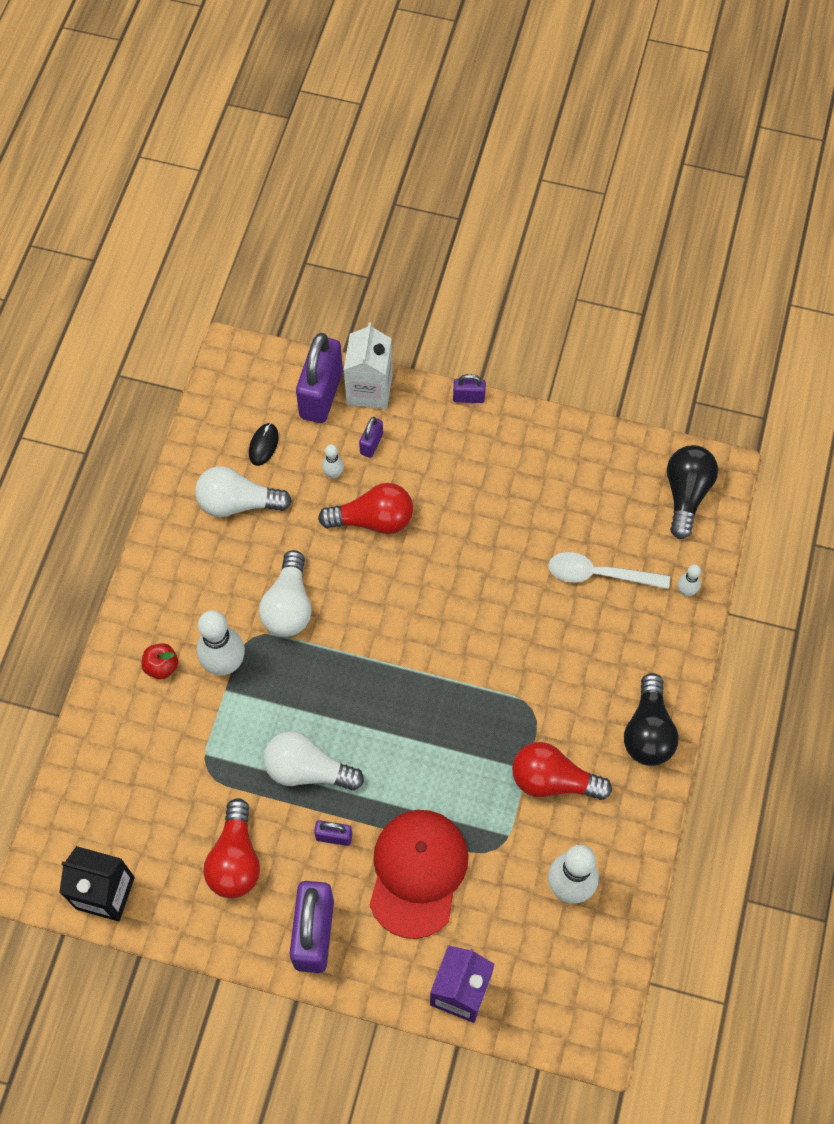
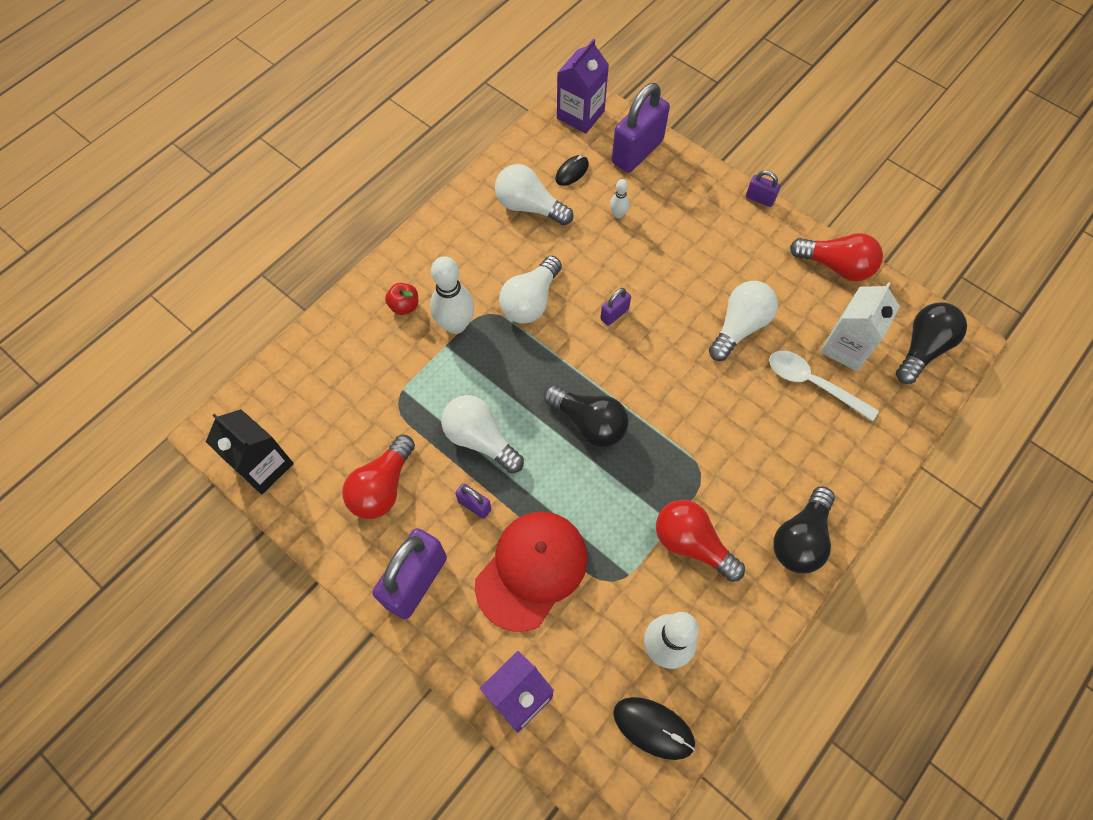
camera: 25 degrees right, 0 degrees up
red light bulb [318,483,413,534] -> red light bulb moved to [790,233,883,281]
white carton [344,322,392,409] -> white carton moved to [820,282,900,371]
purple padlock [359,417,383,458] -> purple padlock moved to [600,288,631,326]
white bowling pin [678,564,701,596] -> none
none -> black light bulb [544,385,629,447]
none -> purple carton [557,39,609,133]
none -> black mouse [613,697,695,760]
none -> white light bulb [709,281,778,361]

